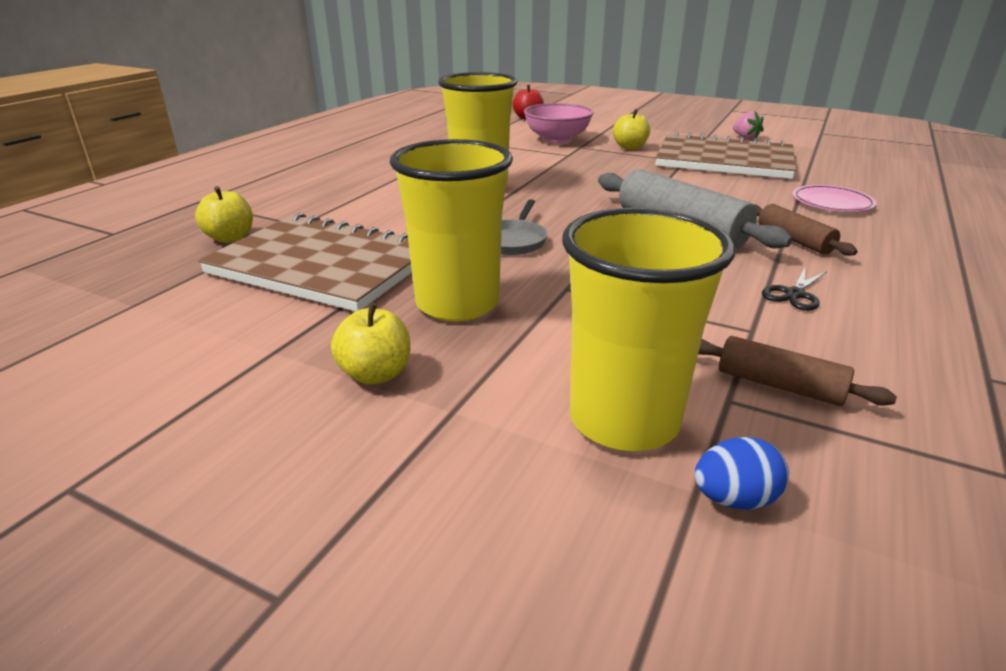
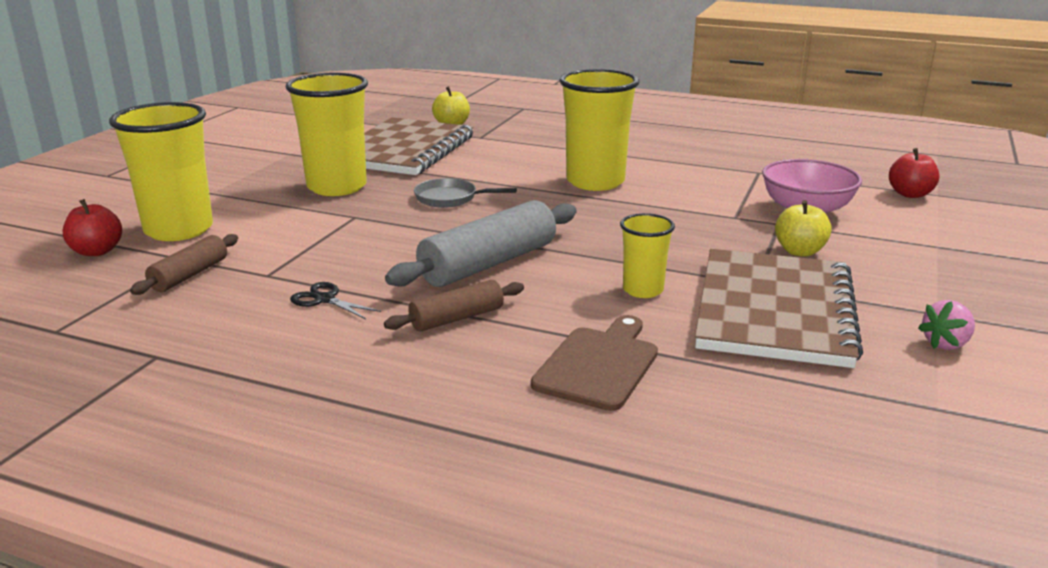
camera: 85 degrees right, 5 degrees down
yellow apple [331,303,410,385] -> none
blue egg [695,437,789,510] -> red apple [63,199,122,256]
pink plate [792,185,877,212] -> brown cutting board [531,315,658,411]
none -> yellow cup [620,213,675,298]

